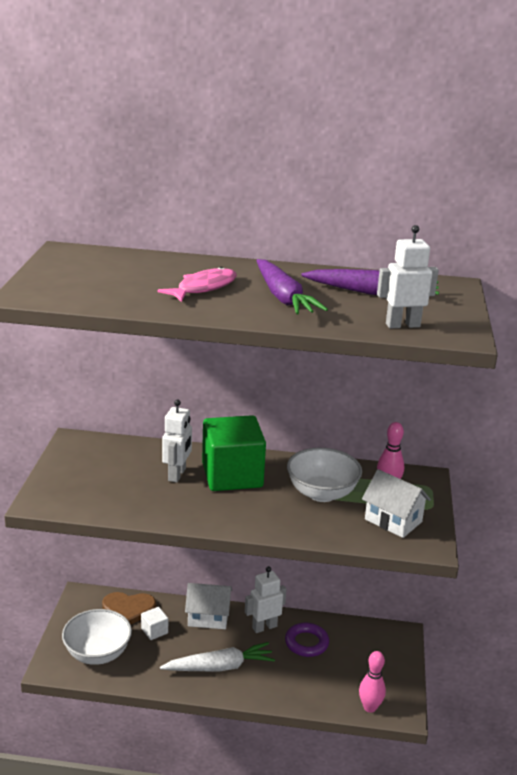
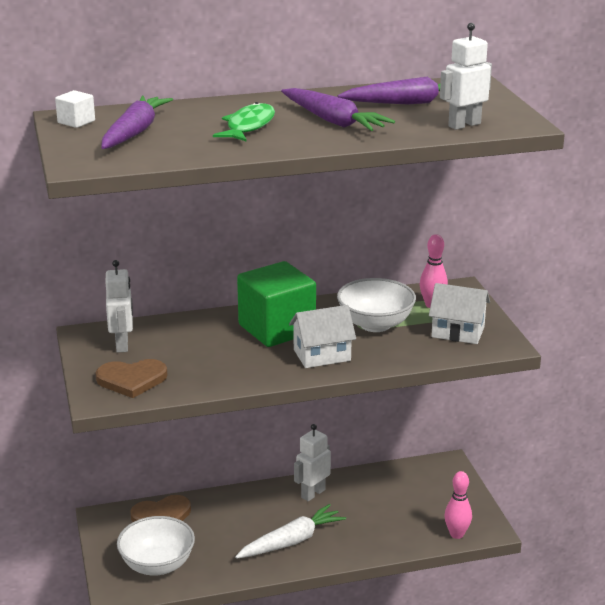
camera: 20 degrees left, 0 degrees up
white cube [141,607,168,640] -> white cube moved to [55,90,95,128]
pink fish [157,267,237,302] -> green fish [213,102,275,142]
white robot [162,400,192,483] -> white robot moved to [105,260,133,353]
white house [185,583,232,629] -> white house moved to [289,305,356,368]
purple ring [285,623,329,657] -> none
none -> brown heart [96,359,167,398]
none -> purple carrot [101,96,173,149]

